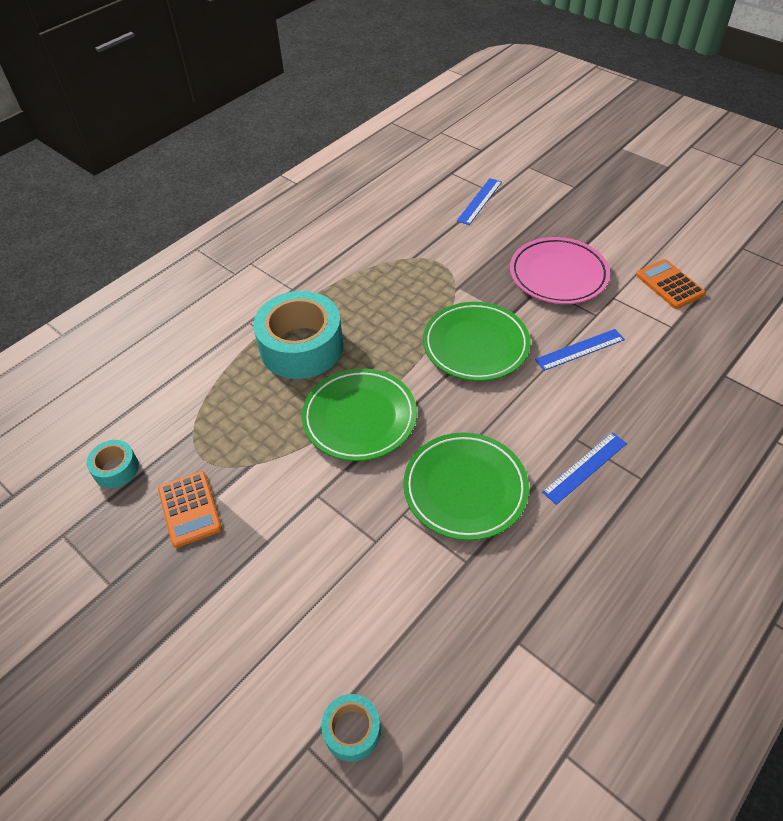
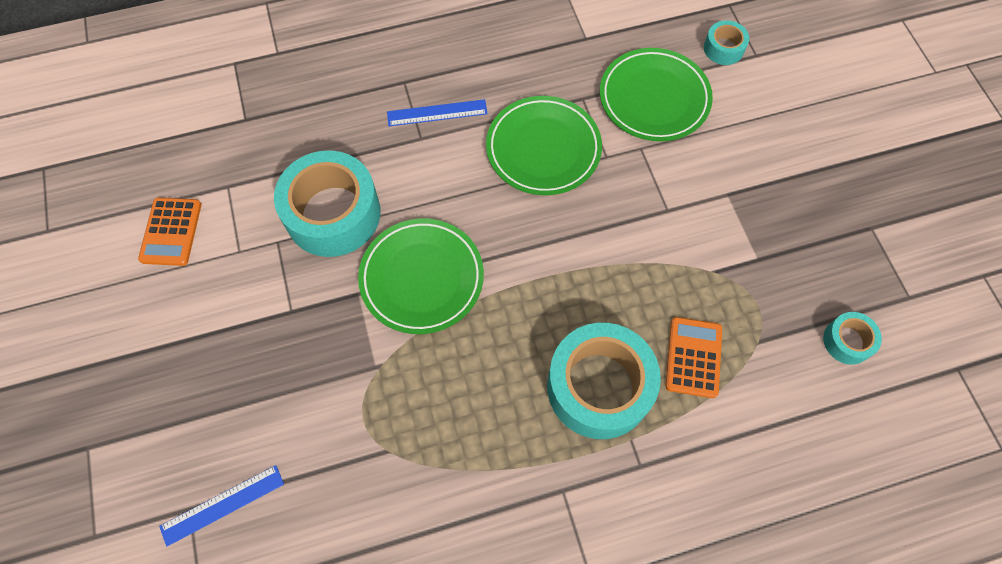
camera: 150 degrees left, 15 degrees up
orange calculator [158,471,222,548] -> orange calculator moved to [665,317,722,398]
green plate [302,368,417,461] -> green plate moved to [600,48,713,141]
pink plate [510,237,610,304] -> none
blue ruler [535,329,625,371] -> turquoise tape [274,150,380,257]

